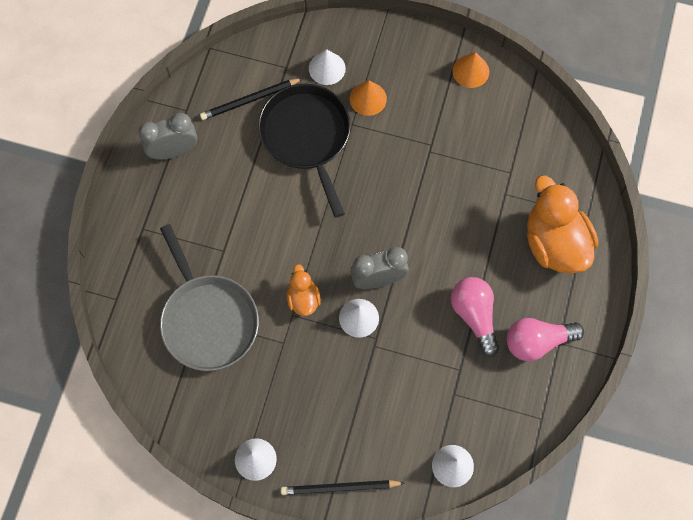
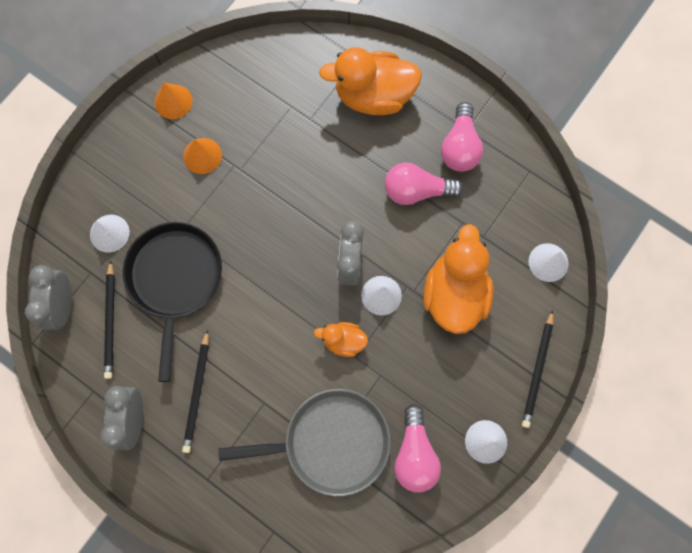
camera: 70 degrees left, 5 degrees up
black pan [258,84,351,218] -> black pan turned 90 degrees clockwise [123,222,222,382]
orange cone [350,81,387,116] -> orange cone moved to [183,138,222,174]
none -> grey clock [25,265,72,330]
none -> black pencil [182,329,209,453]
none -> pink light bulb [394,404,441,493]
none -> orange duck [423,224,493,334]

